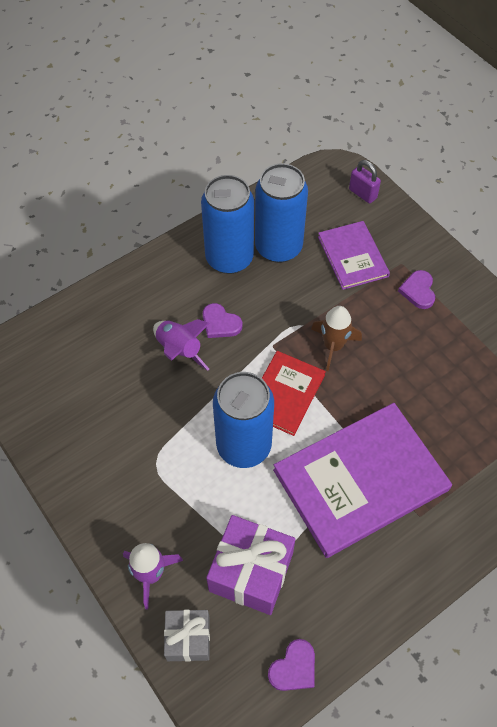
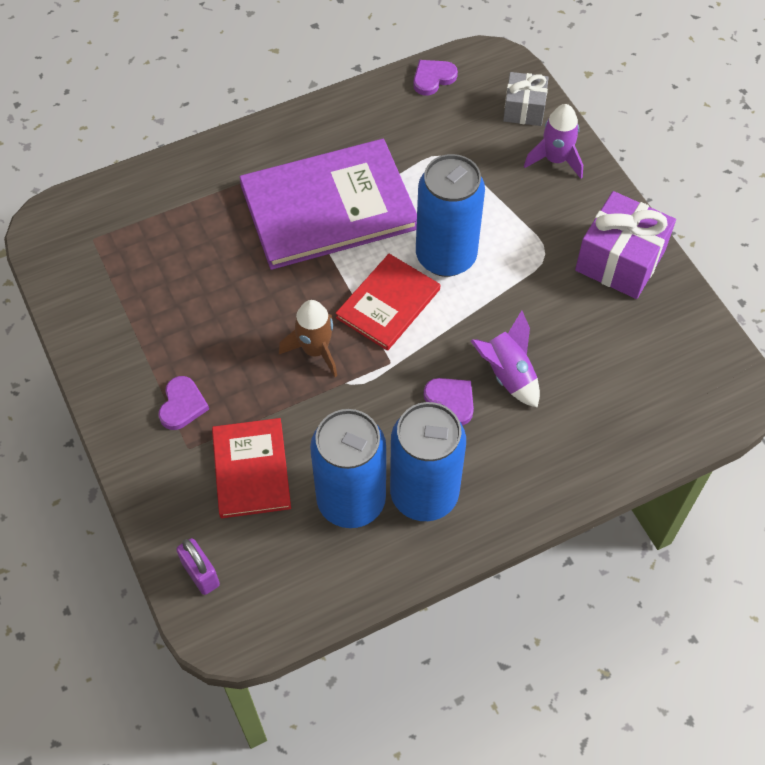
camera: 170 degrees left, 0 degrees up
purple gift [206,515,295,615] -> purple gift moved to [575,191,676,299]
purple book [318,221,390,290] -> red book [212,418,291,518]

